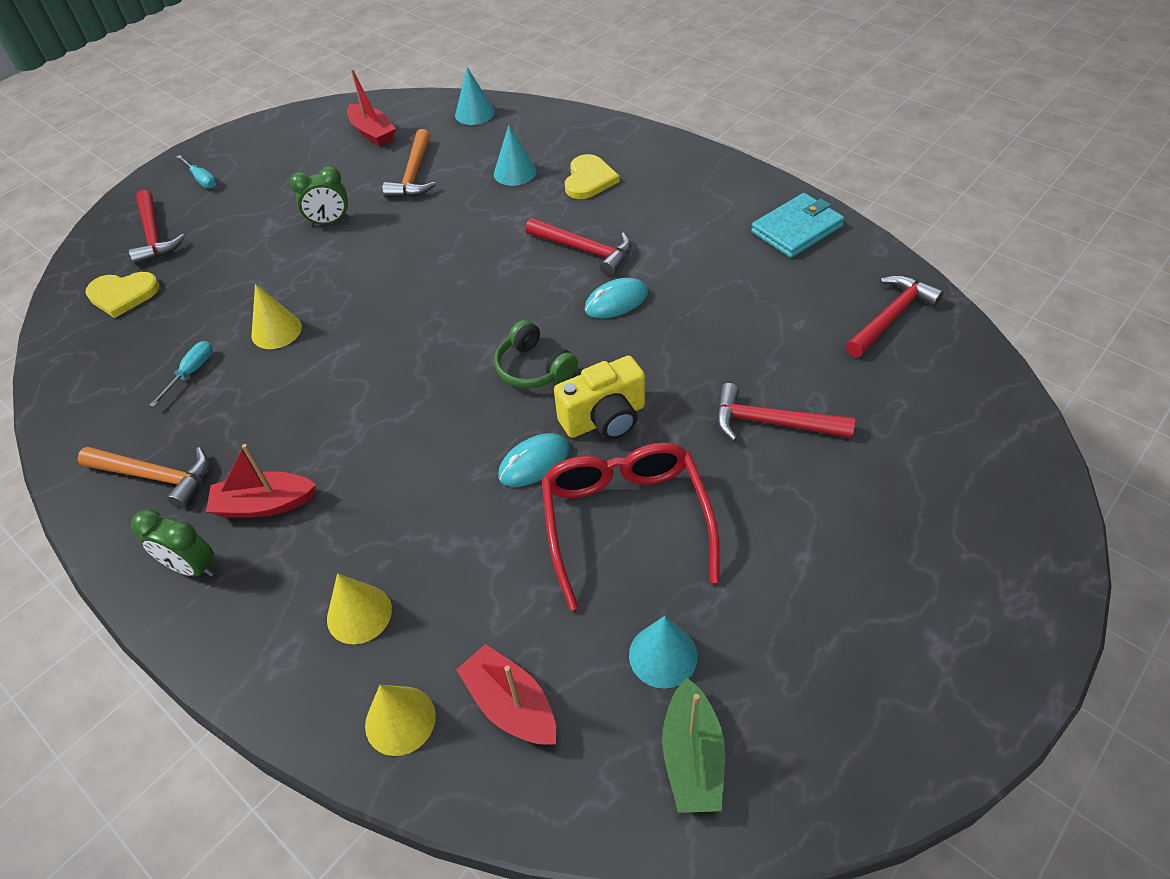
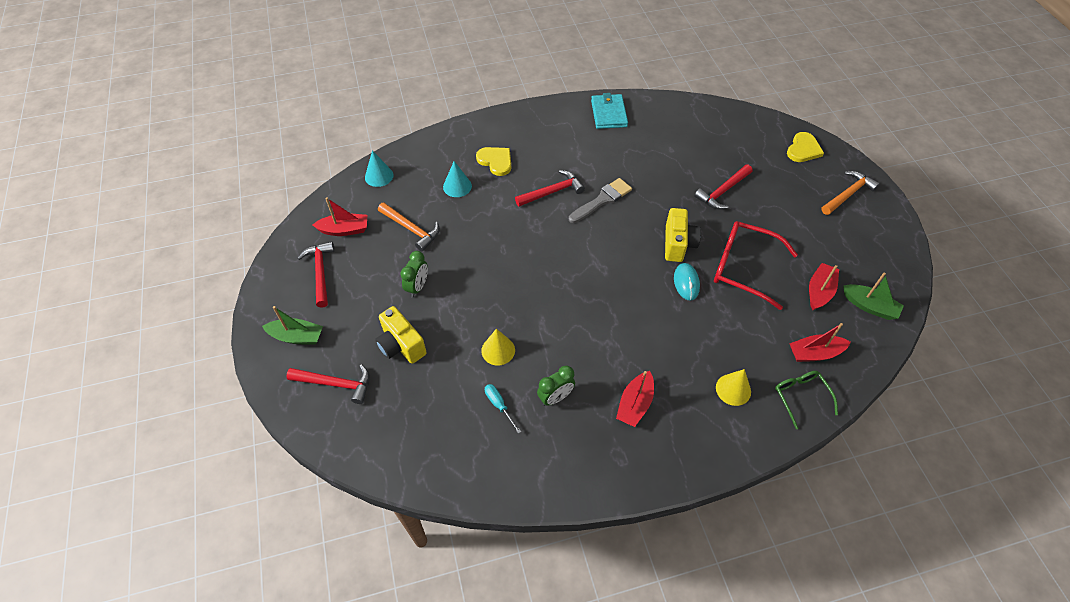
camera: 60 degrees left, 5 degrees up
orange hammer [78,447,208,509] -> orange hammer moved to [821,171,880,215]
yellow heart [85,272,159,318] -> yellow heart moved to [787,132,824,162]
green clock [131,509,215,577] -> green clock moved to [537,366,575,406]
turquoise screwdriver [176,155,217,189] -> green boat [262,306,323,345]
yellow cone [365,685,436,756] -> green glasses [775,371,838,429]
green headphones [494,320,578,389] -> none
turquoise mouse [584,278,648,318] -> grey brush [569,178,632,223]
turquoise cone [629,616,698,689] -> red boat [809,263,839,310]
red hammer [846,275,944,357] -> red hammer moved to [298,241,335,308]
none -> yellow camera [375,306,427,364]

